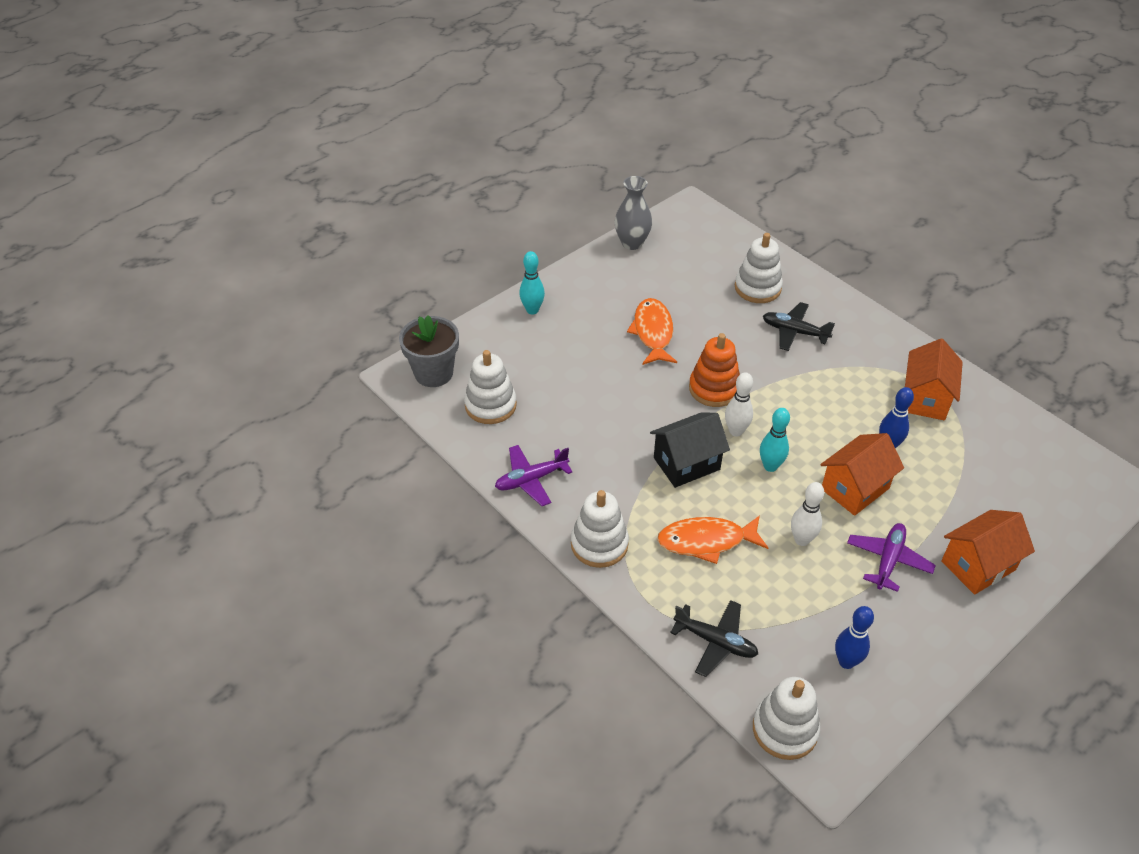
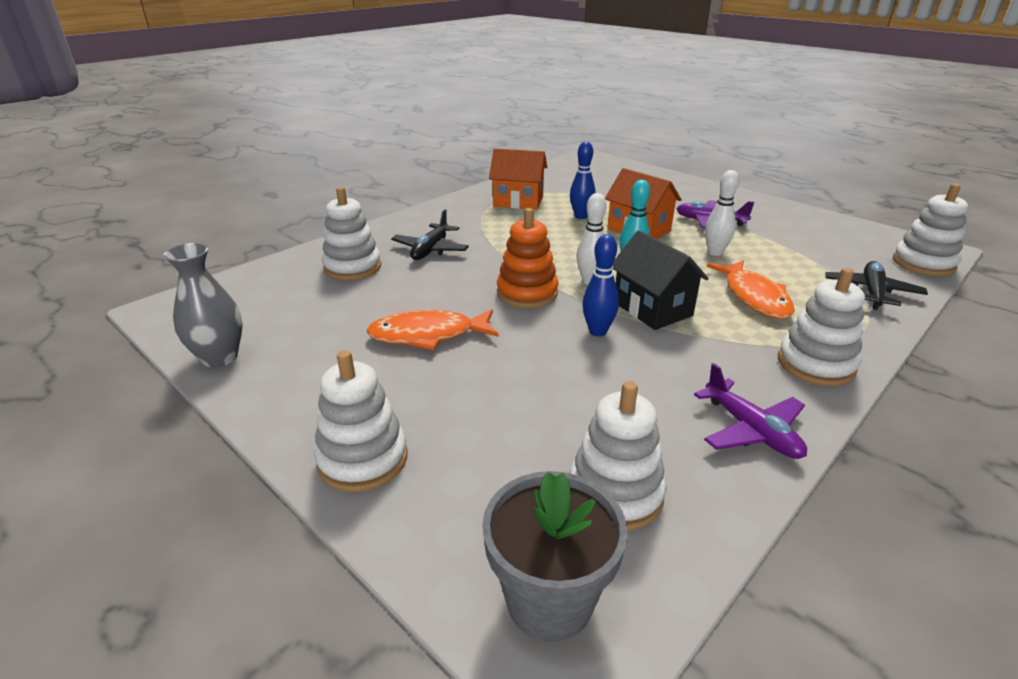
camera: 95 degrees left, 15 degrees down
turquoise bowling pin [519,251,545,314] -> white stacking toy [314,350,407,492]
blue bowling pin [835,606,874,669] -> blue bowling pin moved to [582,234,619,336]
orange house [941,510,1035,595] -> none

